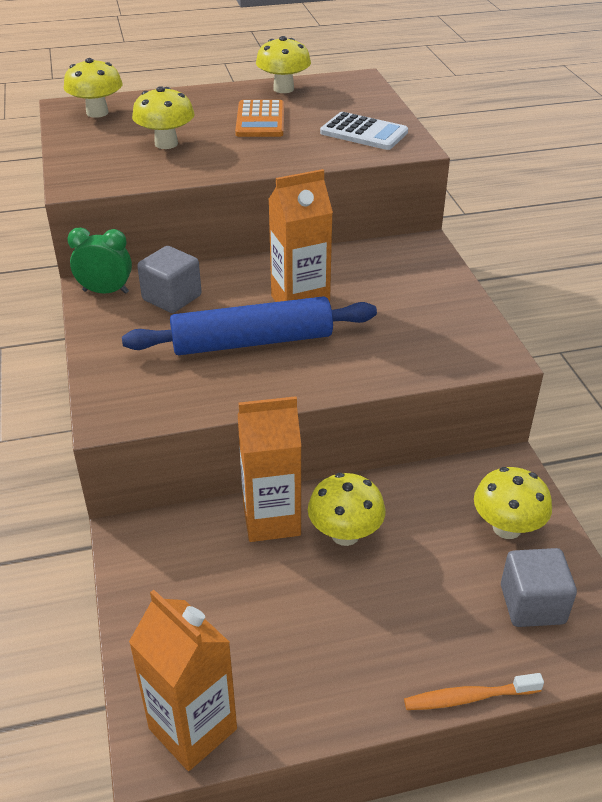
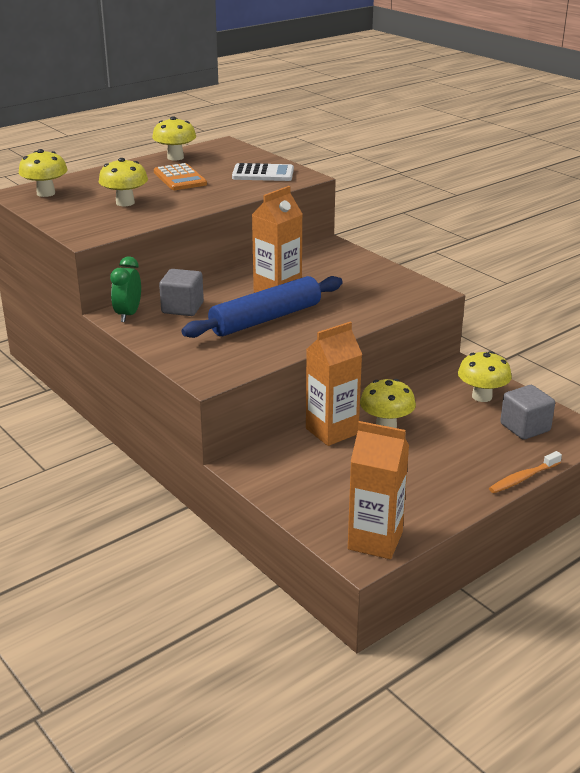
camera: 25 degrees left, 10 degrees down
green clock [67,227,132,294] -> green clock turned 60 degrees counterclockwise [110,256,141,322]

